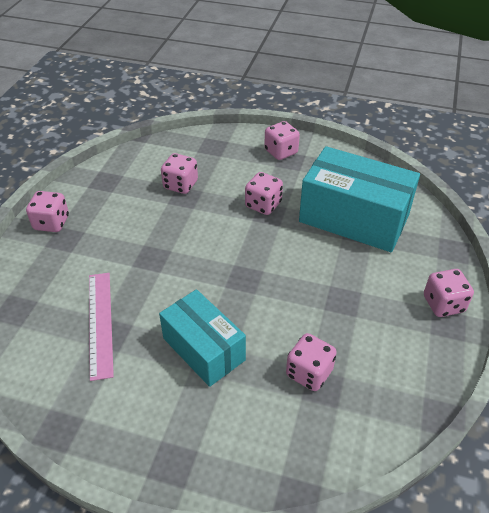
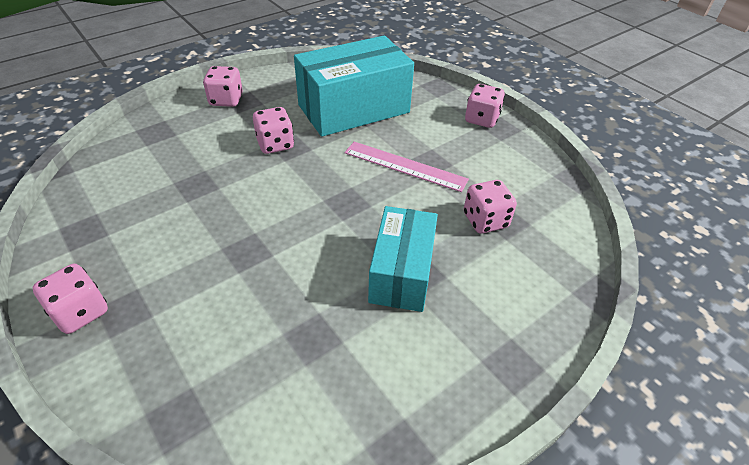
camera: 55 degrees left, 0 degrees up
pink ruler [89,273,114,381] -> pink ruler moved to [345,142,469,192]
turquoise box [159,289,246,387] -> turquoise box turned 75 degrees counterclockwise [368,206,438,312]
pink dice [161,153,198,194] -> none

